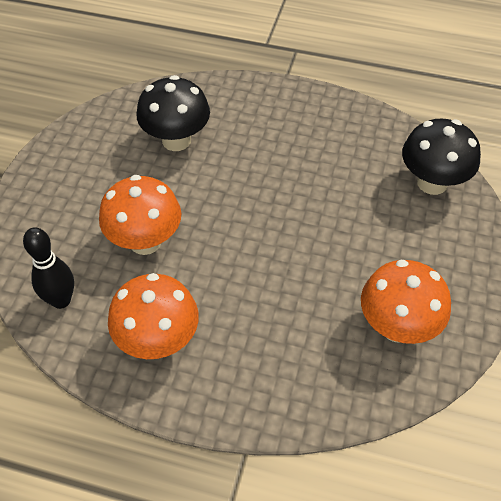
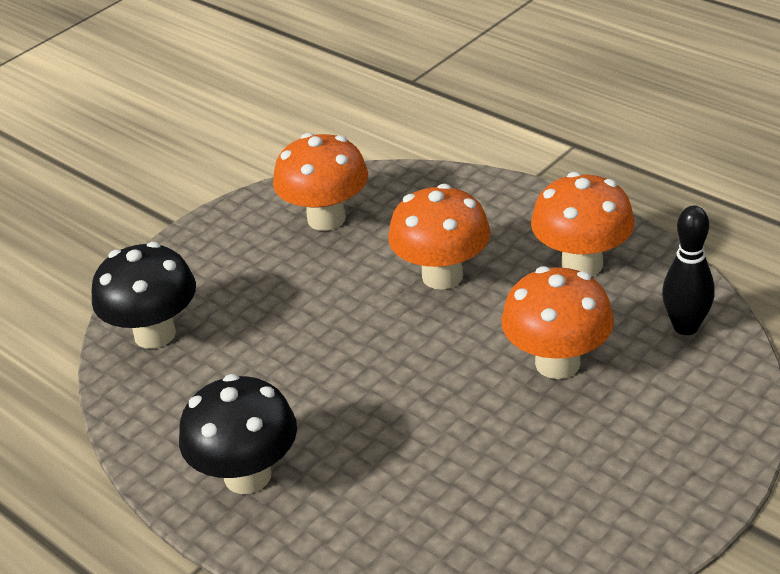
camera: 150 degrees left, 15 degrees down
black mushroom [137,75,210,151] -> black mushroom moved to [179,374,297,494]
none -> orange mushroom [388,184,491,290]

